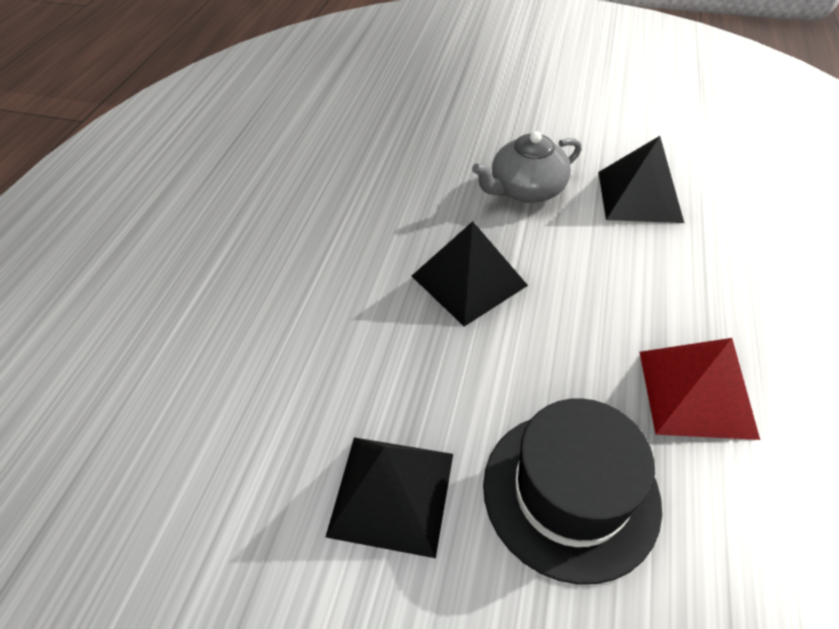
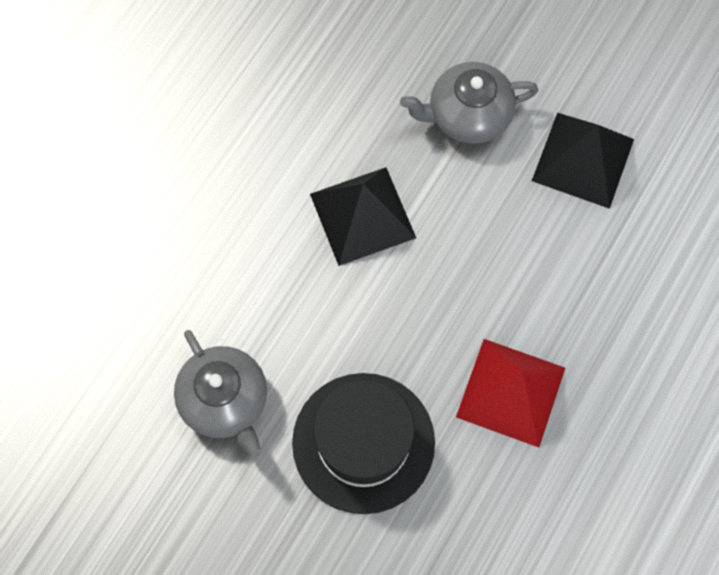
camera: 15 degrees right, 20 degrees up
black pyramid [326,437,453,558] -> grey teapot [174,330,267,457]

